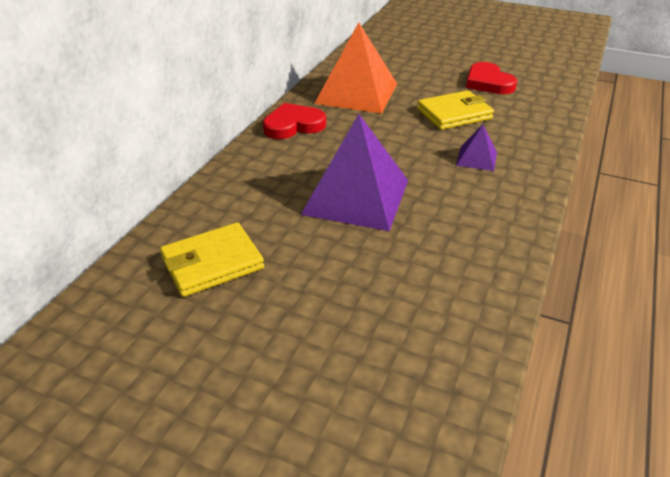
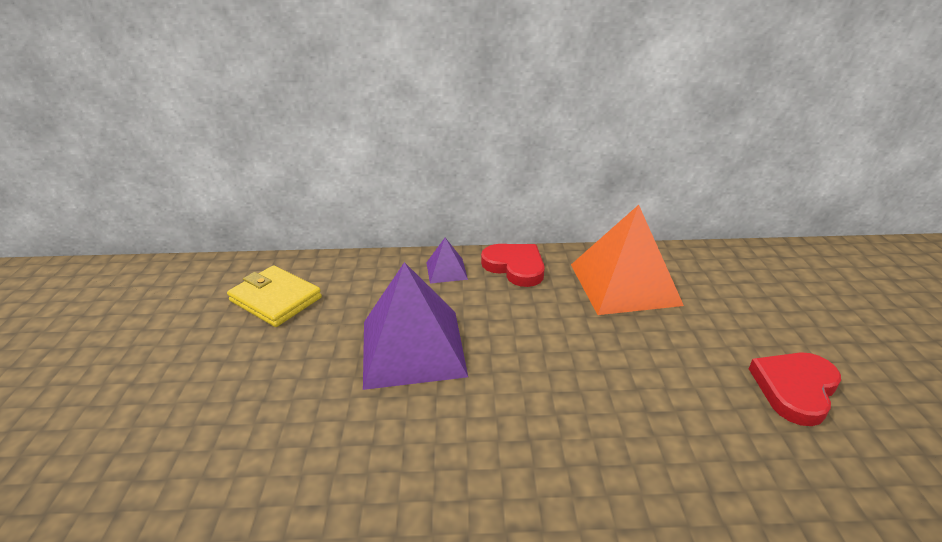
camera: 65 degrees right, 5 degrees down
yellow wallet [417,90,494,130] -> none
purple pyramid [456,125,497,171] -> purple pyramid moved to [426,238,468,284]

